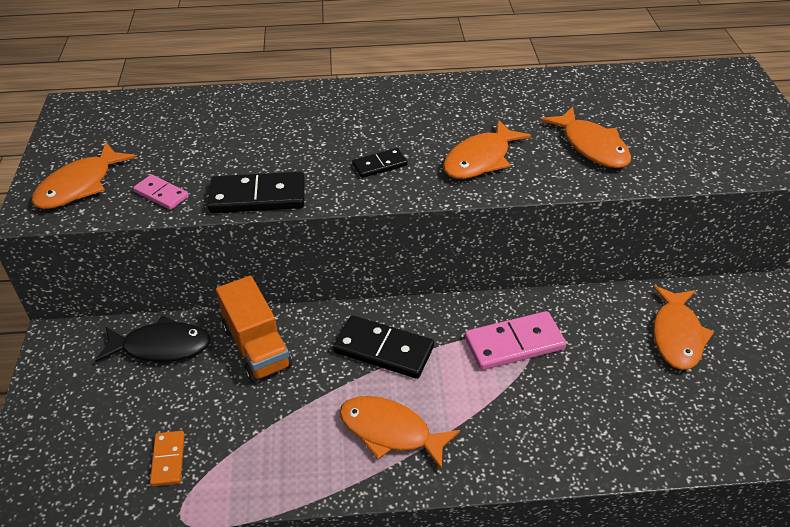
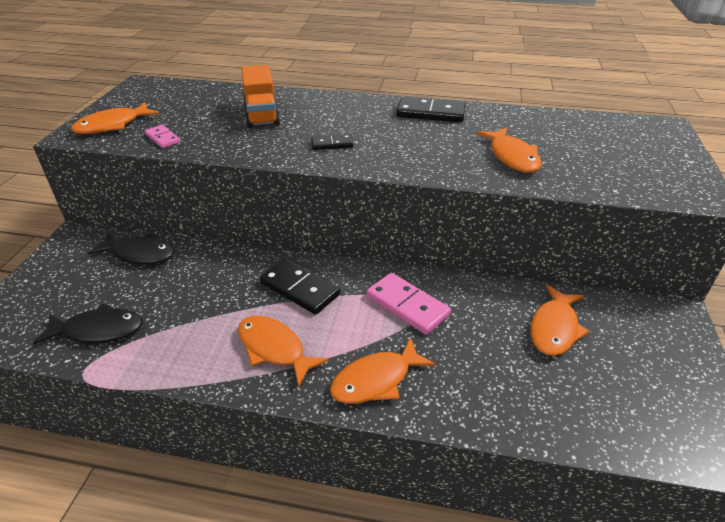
camera: 15 degrees right, 5 degrees down
orange domino [150,431,185,486] -> black fish [33,304,143,344]
black domino [207,172,305,213] -> black domino moved to [396,97,466,122]
orange truck [216,276,292,382] -> orange truck moved to [241,65,280,128]
orange fish [443,119,531,179] -> orange fish moved to [330,337,436,404]
pink domino [465,311,566,370] -> pink domino turned 45 degrees clockwise [367,273,451,335]

